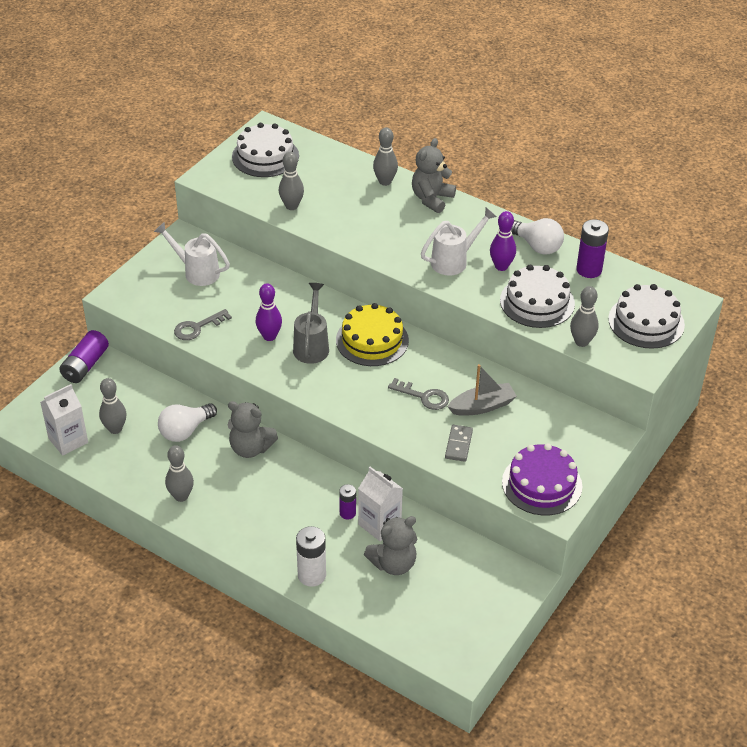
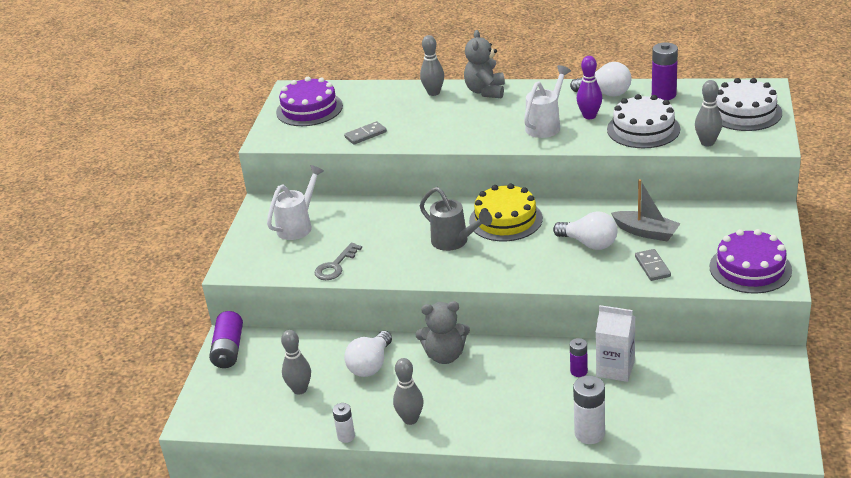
camera: 20 degrees left, 10 degrees down
white carton [40,384,88,456] -> none
white watering can [154,222,230,286] -> white watering can turned 120 degrees clockwise [267,165,324,240]
white cake [232,123,299,177] -> purple cake [276,77,343,126]
purple bowling pin [256,283,282,341] -> none
grey bowling pin [279,152,304,210] -> grey domino [344,121,387,145]
grey watering can [293,283,329,364] -> grey watering can turned 150 degrees clockwise [420,187,492,251]
grey teddy bear [364,516,417,575] -> none
grey key [388,378,449,410] -> white light bulb [553,211,617,250]
grey boat [447,364,517,416] -> grey boat turned 75 degrees clockwise [611,179,681,242]
none -> white battery [333,403,355,443]

